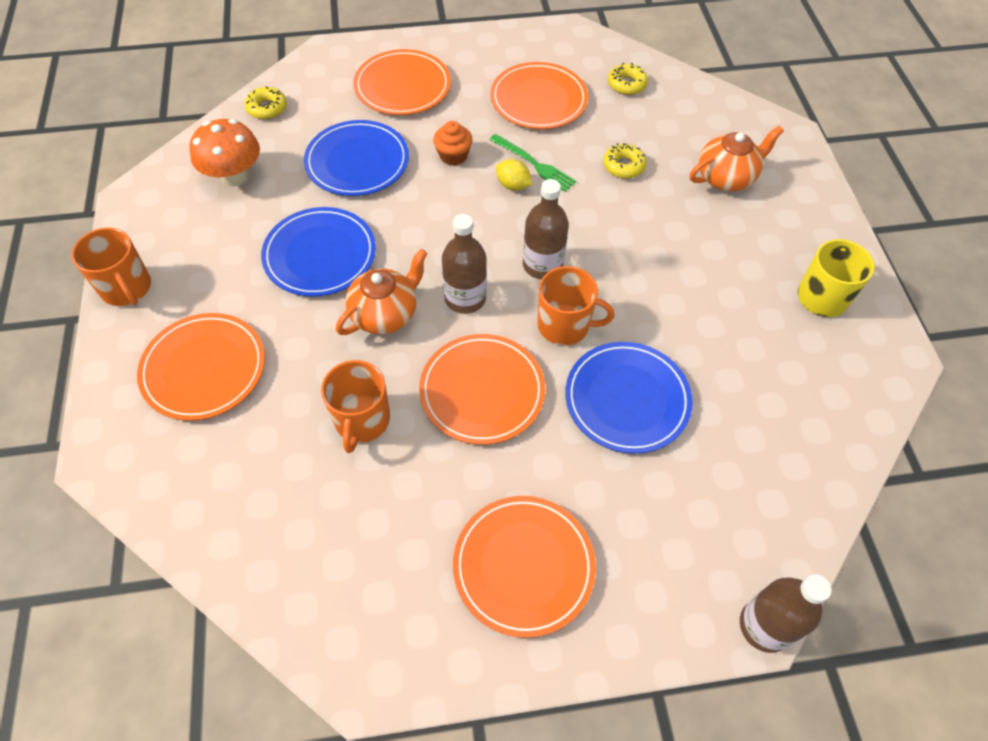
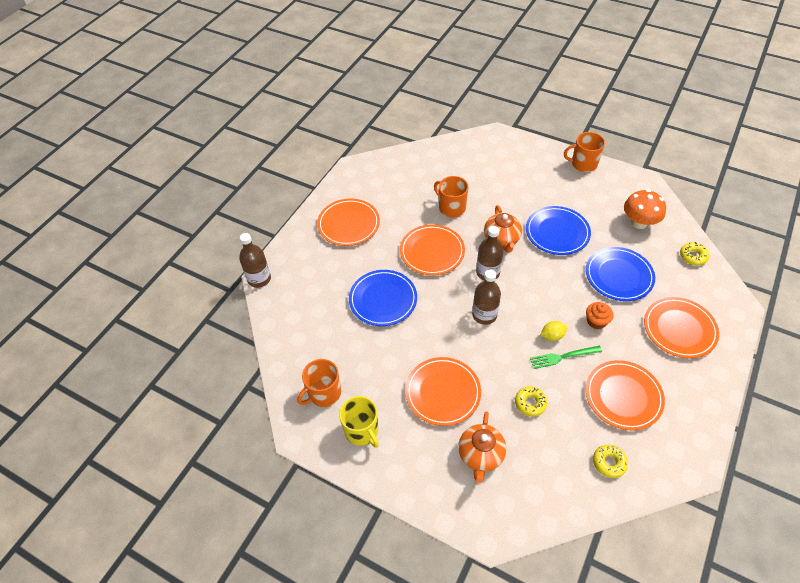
camera: 130 degrees right, 5 degrees down
orange plate [137,313,265,421] -> orange plate moved to [405,357,481,426]
orange mug [537,266,614,346] -> orange mug moved to [297,359,341,407]

